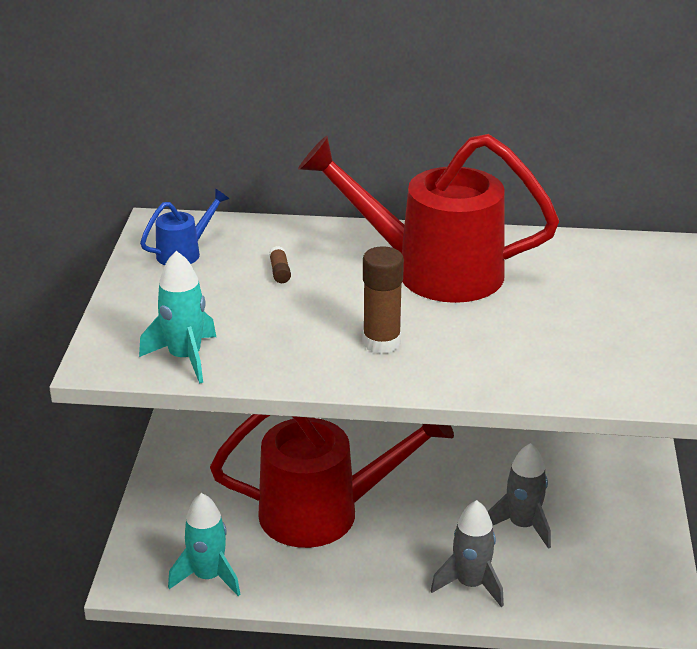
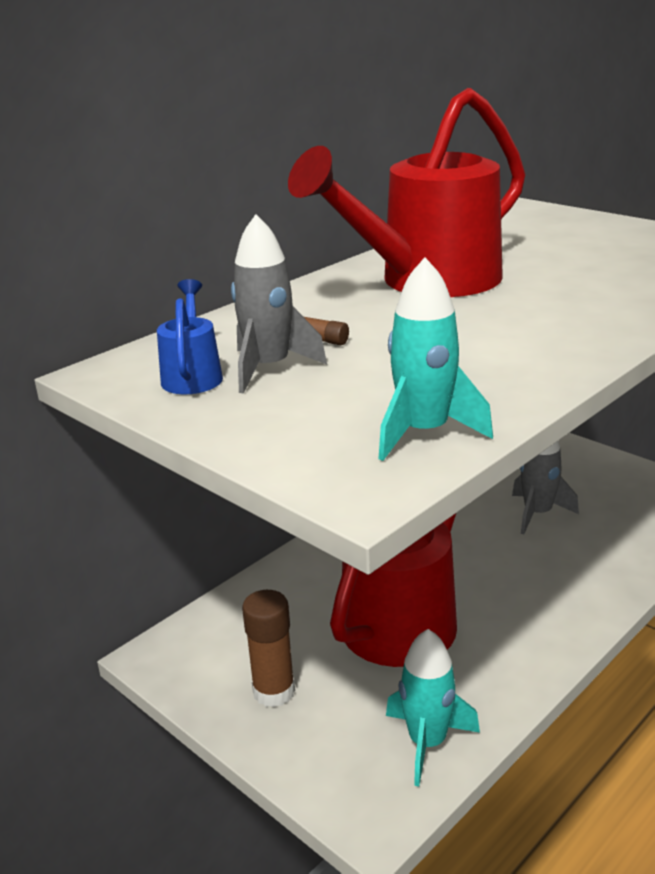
camera: 50 degrees left, 5 degrees down
brown glue stick [363,246,404,354] -> brown glue stick moved to [242,590,295,707]
grey rocket [431,500,504,607] -> grey rocket moved to [231,214,327,394]

